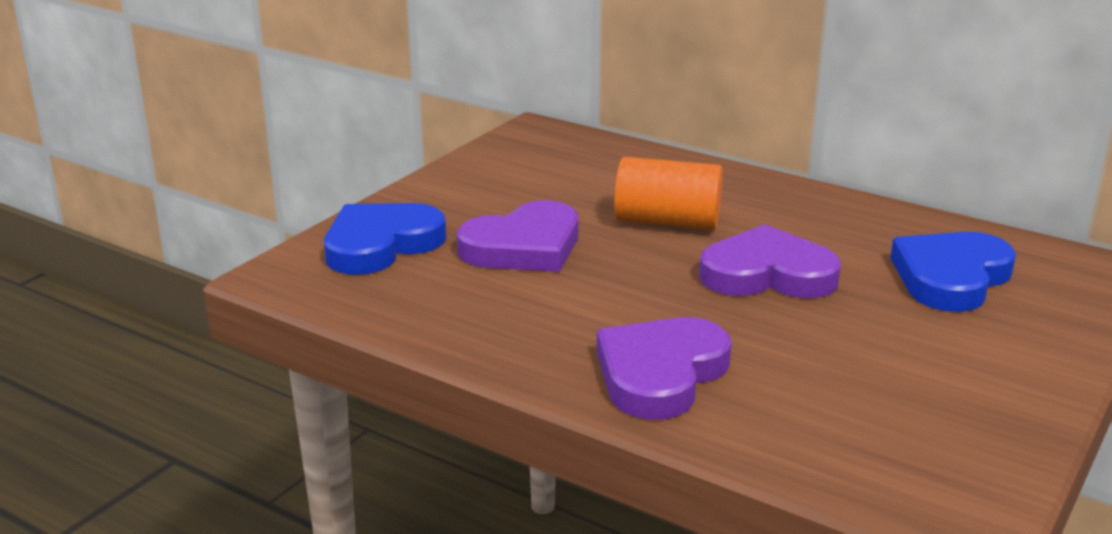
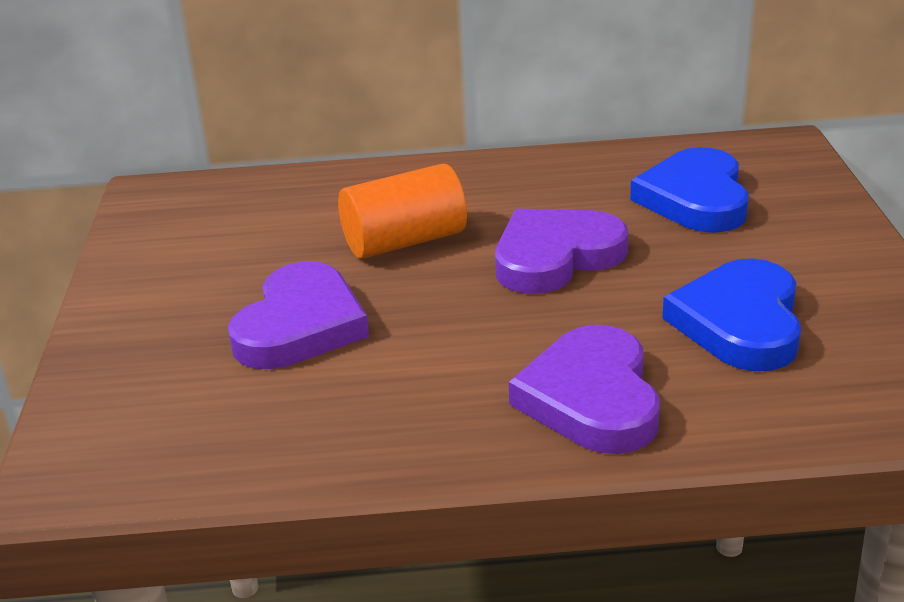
camera: 35 degrees left, 5 degrees up
blue heart [324,203,446,275] -> blue heart moved to [662,259,801,371]

